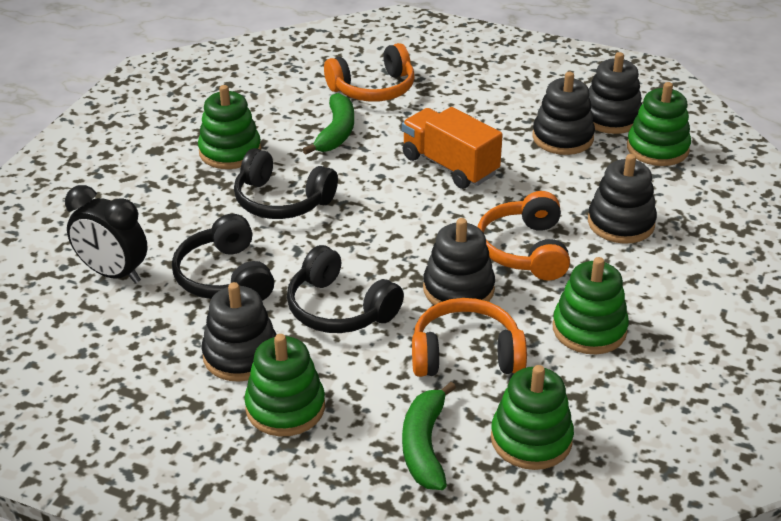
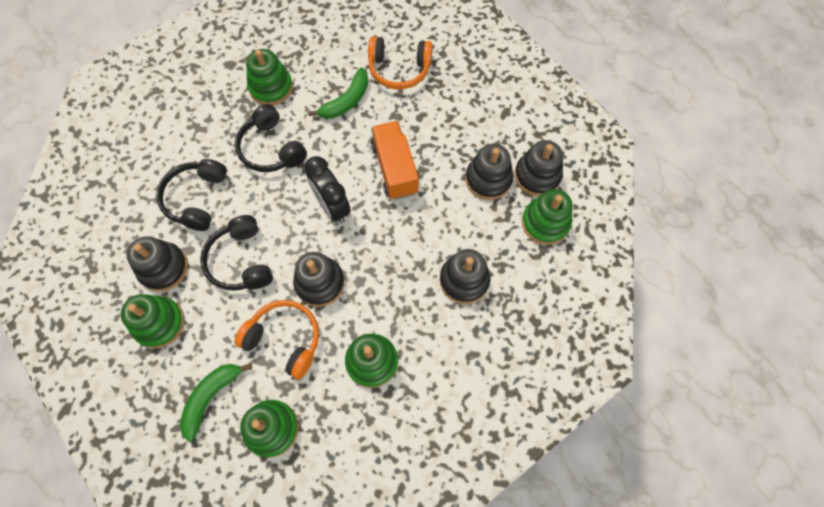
camera: 30 degrees right, 30 degrees up
black clock [65,185,148,283] -> black clock moved to [305,156,351,223]
orange headphones [478,191,570,281] -> none

